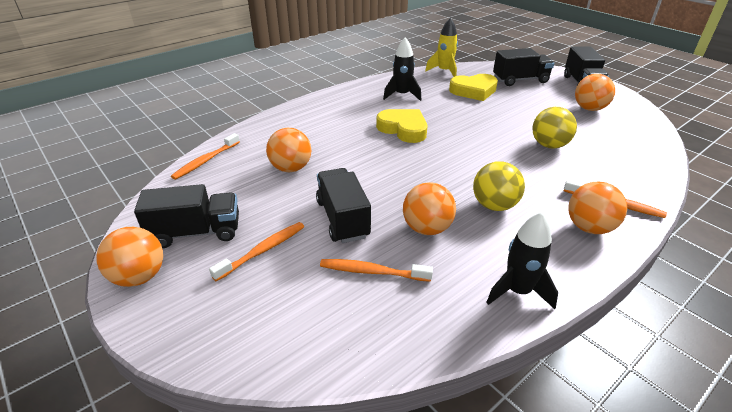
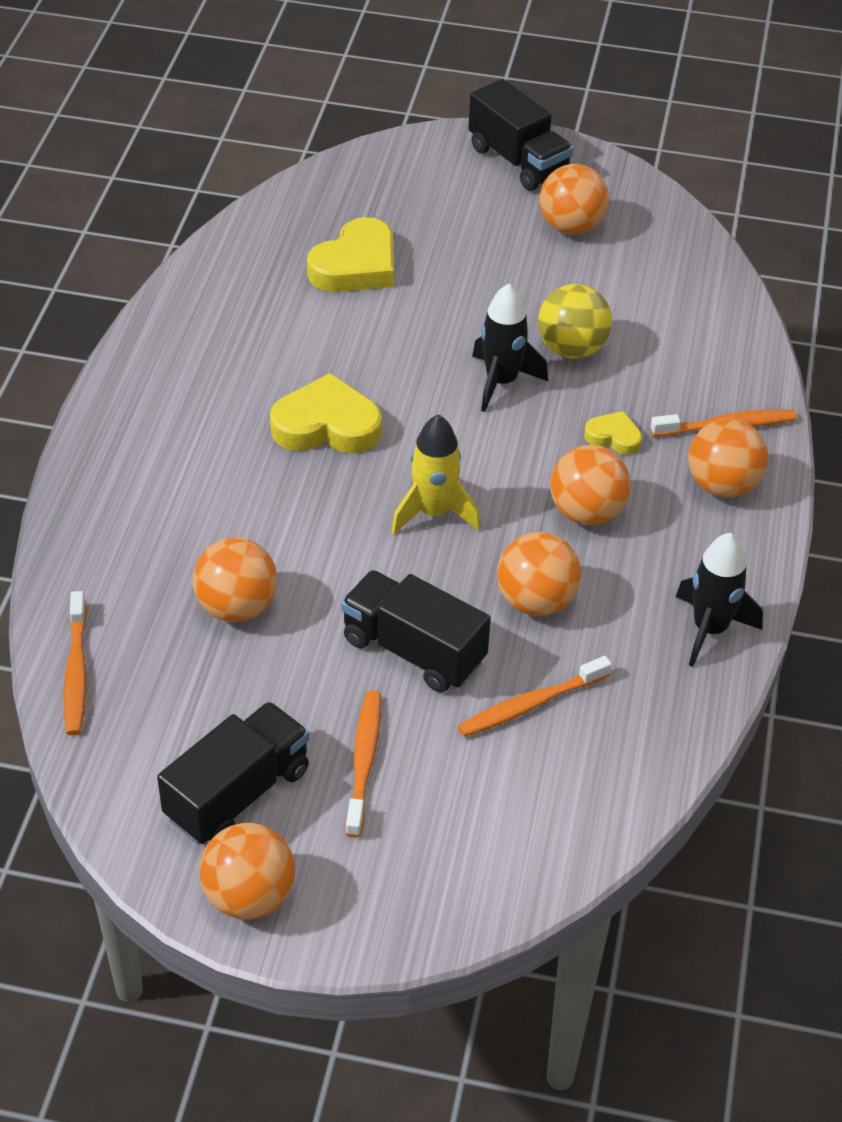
camera: 40 degrees left, 10 degrees up
black rocket [383,37,421,101] -> black rocket moved to [472,284,548,412]
yellow rocket [425,17,458,77] -> yellow rocket moved to [391,414,481,534]
yellow ball [473,161,525,211] -> orange ball [550,445,631,525]
black truck [493,48,554,86] -> none
none -> yellow heart [584,411,642,455]

